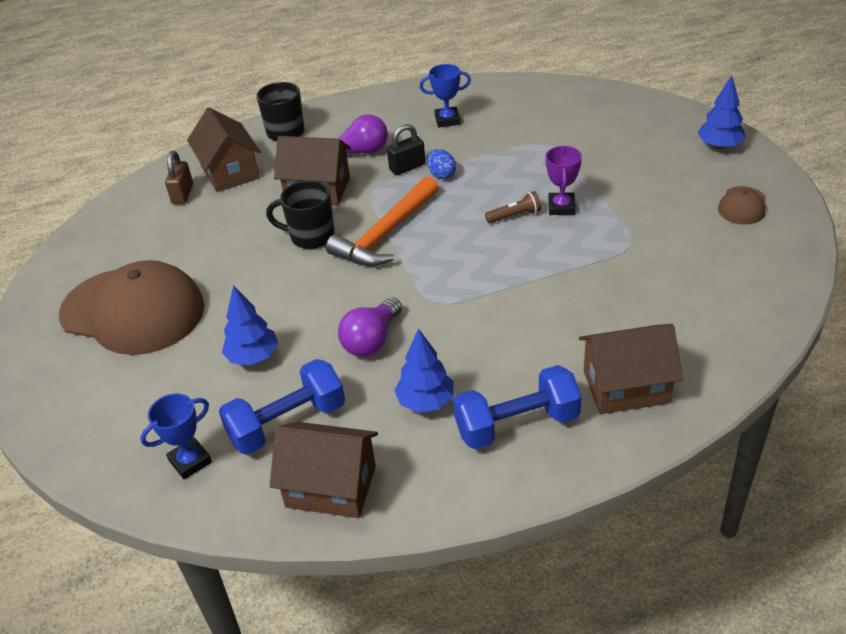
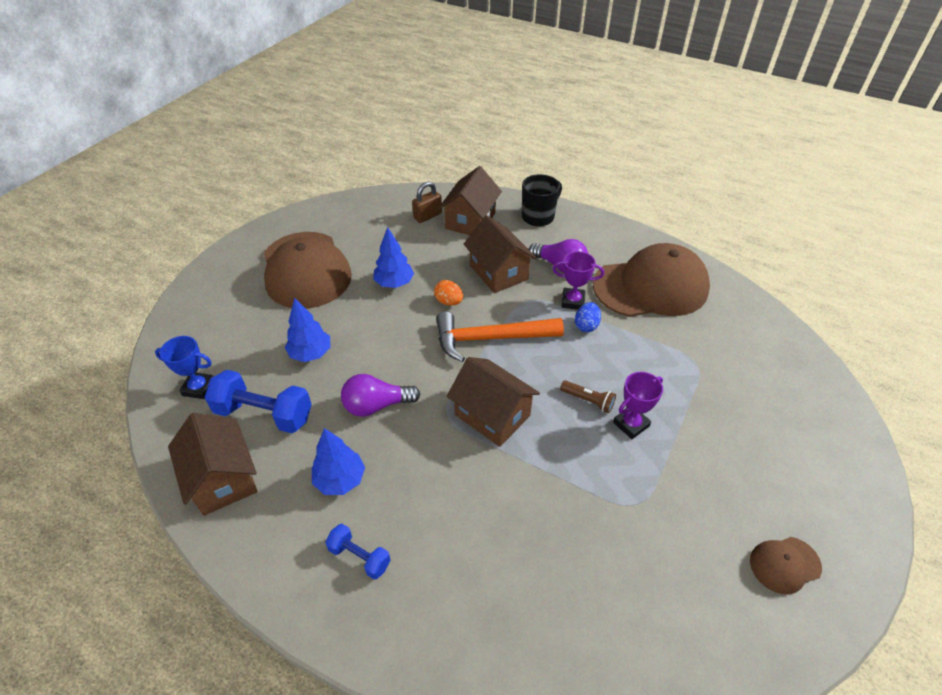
camera: 45 degrees right, 5 degrees up
black mug [266,180,335,249] -> orange egg [434,280,463,306]
black padlock [387,124,425,175] -> purple trophy [552,251,604,310]
blue trophy [420,64,471,128] -> brown cap [593,243,710,317]
blue dumbbell [453,365,582,449] -> blue dumbbell [325,524,390,580], size x0.56
brown house [579,324,683,414] -> brown house moved to [447,357,540,447]
blue tree [698,75,745,149] -> blue tree moved to [373,227,414,288]

